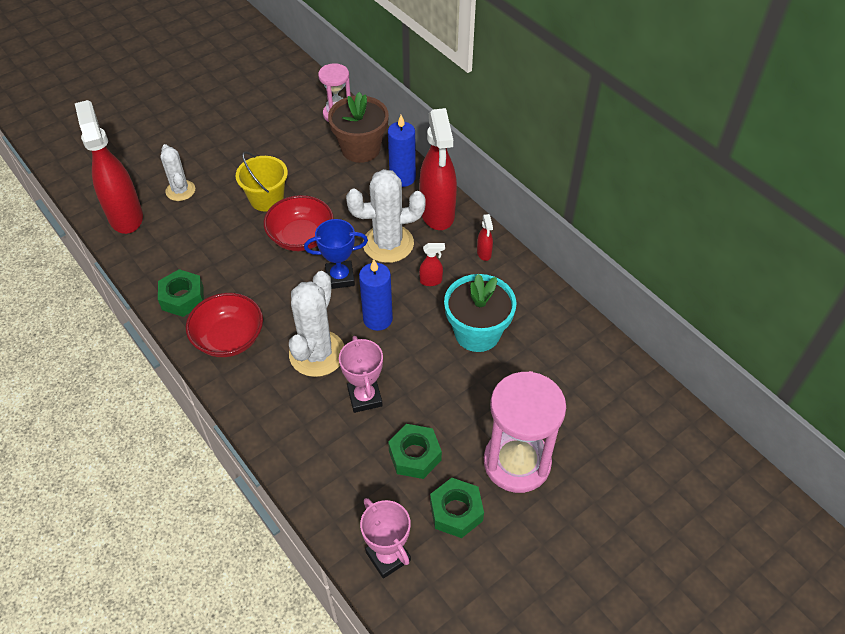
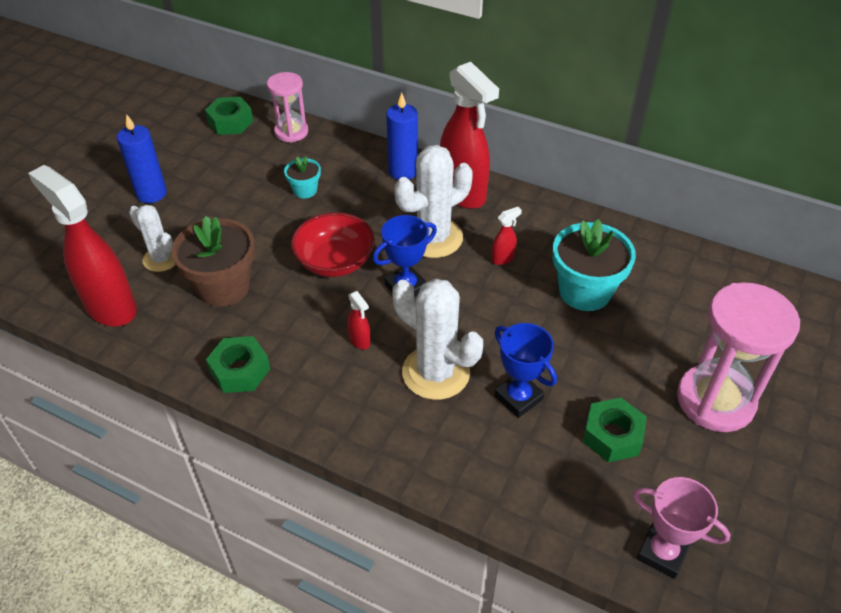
camera: 25 degrees left, 5 degrees down
red bowl [186,293,263,357] -> none
yellow bucket [236,151,288,212] -> none
white cactus [289,271,345,377] -> white cactus turned 45 degrees counterclockwise [392,278,483,400]
brown flower pot [328,92,389,163] -> brown flower pot moved to [171,216,255,307]
pink trophy [339,336,383,413] -> blue trophy [494,323,557,418]
blue candle [359,259,393,331] -> blue candle moved to [117,114,167,203]
green nut [430,478,484,538] -> green nut moved to [205,97,253,135]
red spray bottle [477,214,493,261] -> red spray bottle moved to [347,291,370,349]
none -> turquoise flower pot [284,156,321,198]

